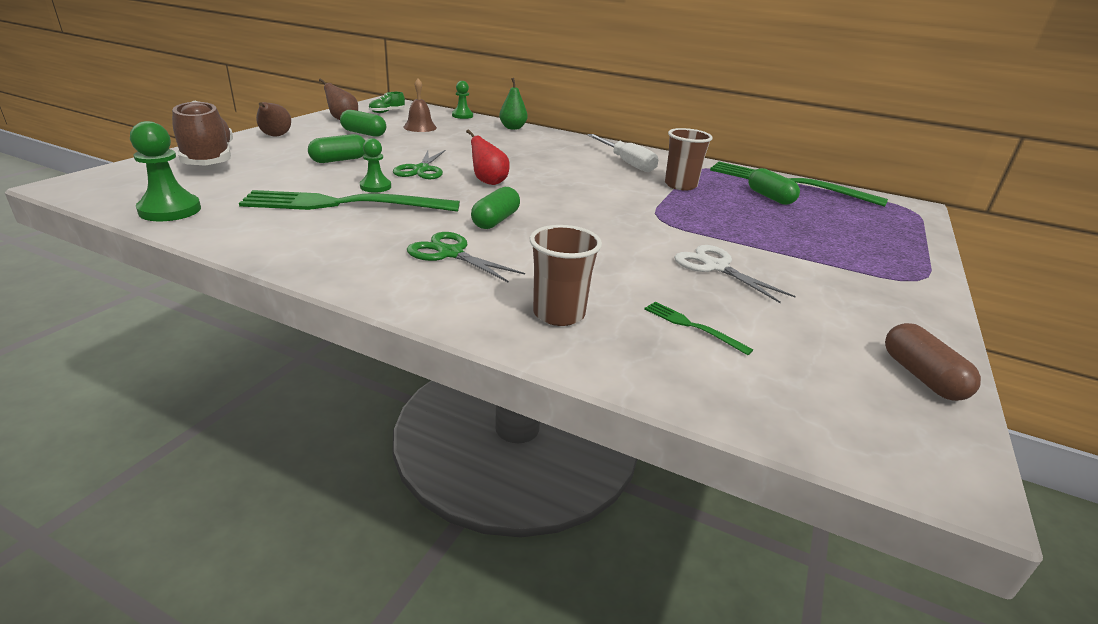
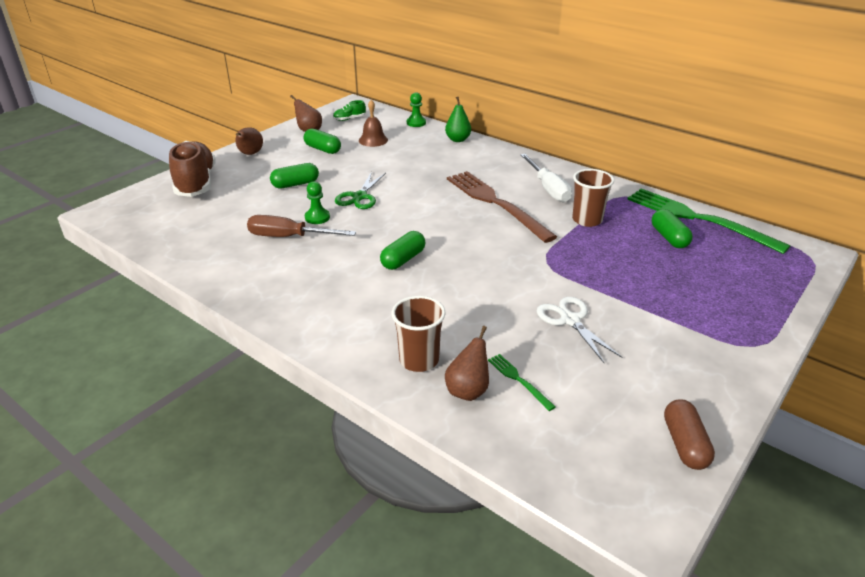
camera: 15 degrees right, 5 degrees up
green pawn [130,121,201,221] -> none
green fork [239,190,460,212] -> brown screwdriver [247,215,356,237]
green scissors [407,232,525,283] -> none
red pear [466,129,510,185] -> none
none -> brown pear [445,326,489,401]
none -> brown fork [447,171,557,243]

